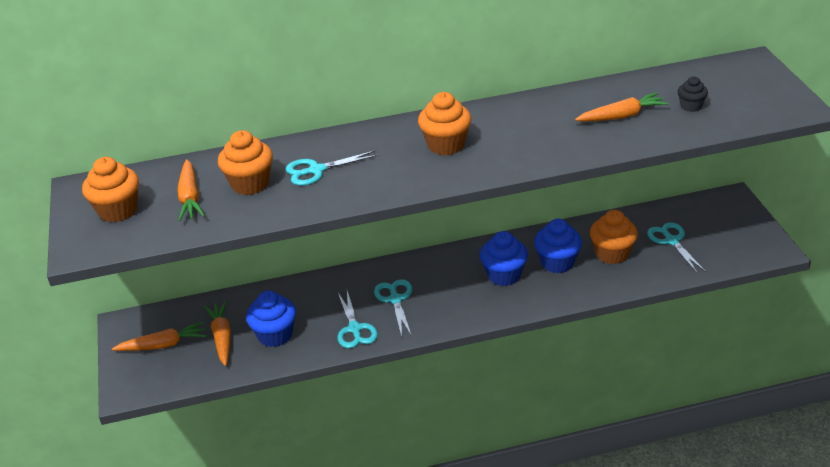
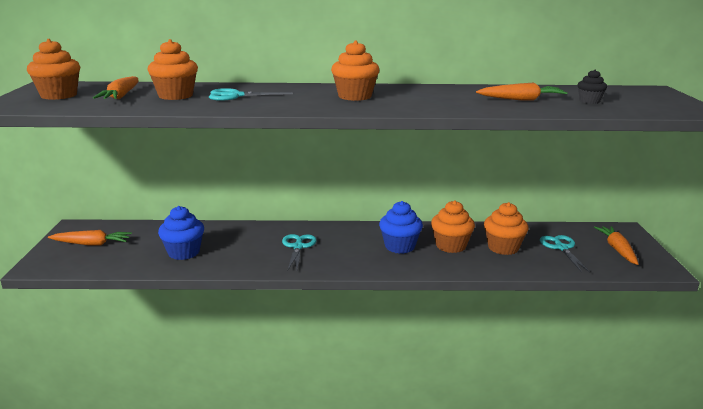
camera: 10 degrees right, 15 degrees down
orange carrot [204,301,231,366] -> orange carrot moved to [594,226,638,265]
turquoise scissors [337,291,378,348] -> none
blue cupcake [534,219,582,273] -> orange cupcake [431,200,475,253]

